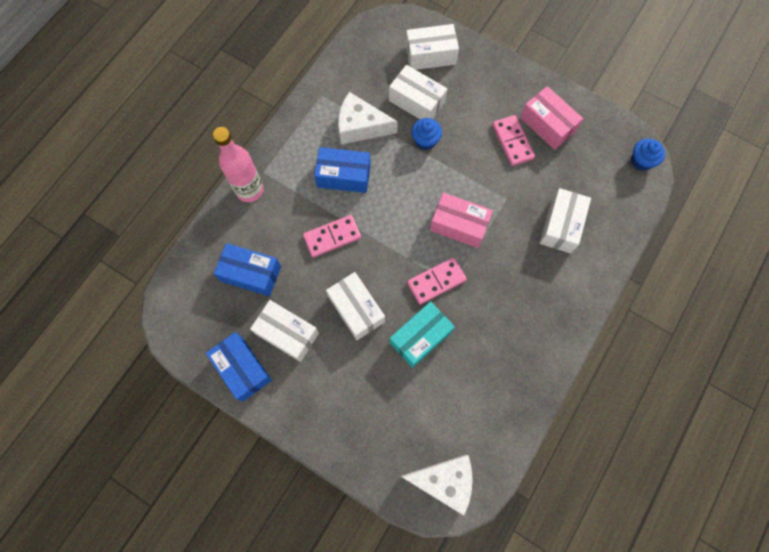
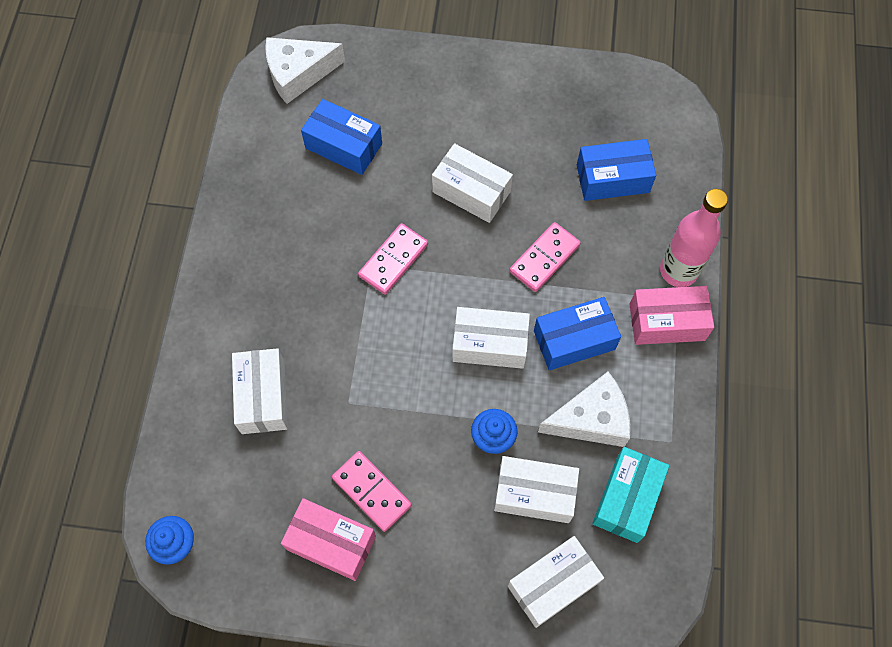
camera: 155 degrees right, 5 degrees down
blue box [206,332,272,401] -> blue box moved to [301,99,382,175]
white box [250,300,319,362] -> white box moved to [452,307,530,369]
turquoise box [390,302,455,368] -> turquoise box moved to [592,447,669,543]
pink box [430,192,493,248] -> pink box moved to [629,286,714,345]

